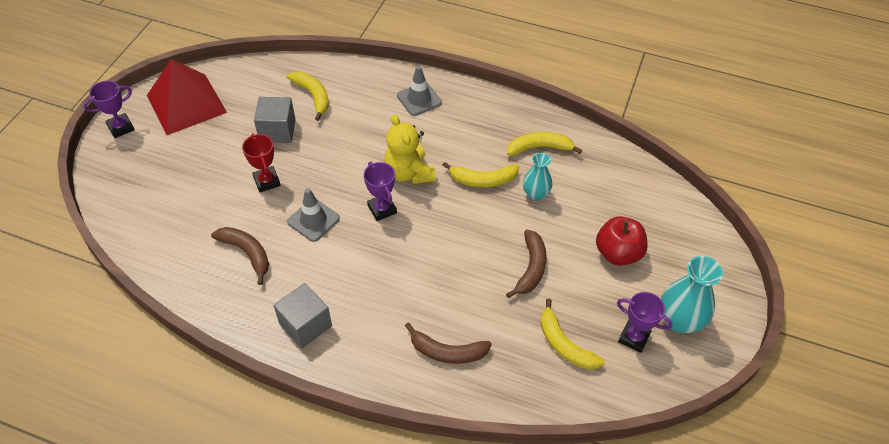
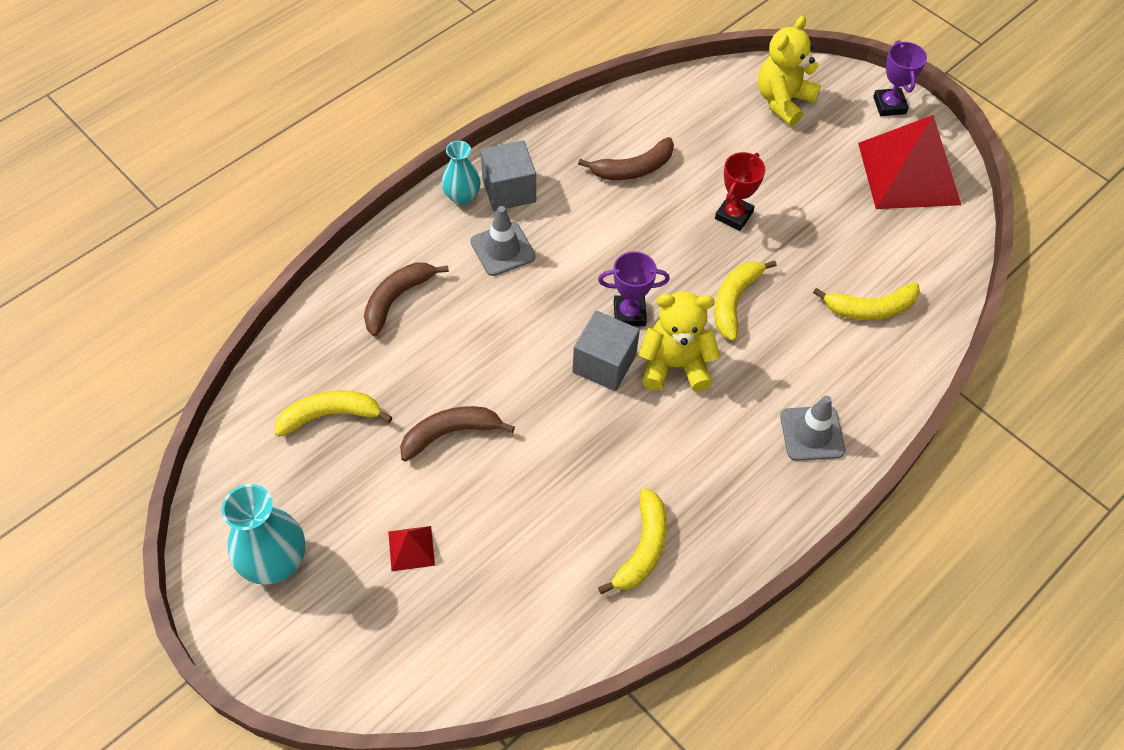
camera: 115 degrees right, 5 degrees up
red trophy [242,134,281,192] -> red trophy turned 60 degrees counterclockwise [715,152,766,231]
grey cube [254,97,296,143] -> grey cube moved to [572,310,640,391]
grey traffic cone [287,188,340,242] -> grey traffic cone moved to [470,206,536,276]
yellow banana [443,162,519,187] -> yellow banana moved to [714,260,777,341]
brown banana [506,230,547,298] -> brown banana turned 120 degrees clockwise [400,406,515,461]
turquoise vase [523,153,552,200] -> turquoise vase moved to [442,141,481,205]
red apple [596,216,648,266] -> red pyramid [388,526,435,571]
purple trophy [617,292,673,353] -> none
none -> yellow teddy bear [758,16,821,126]

